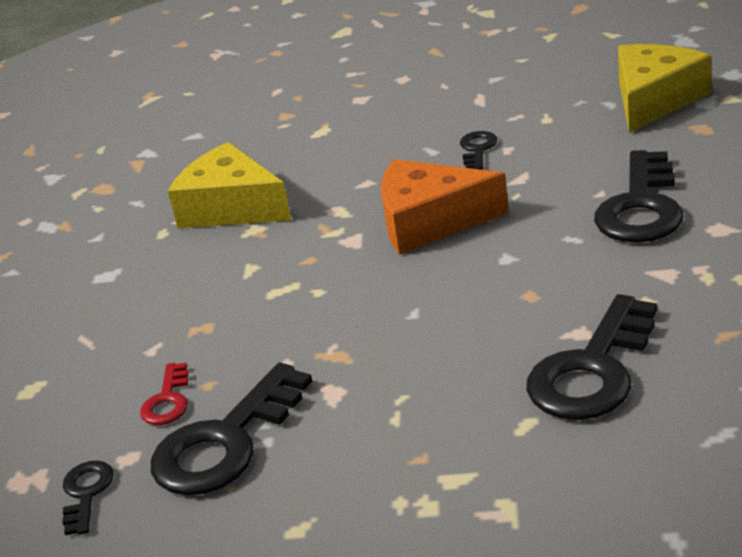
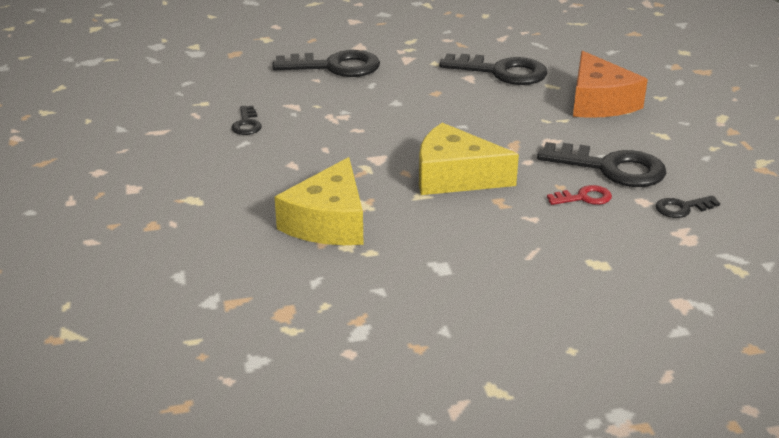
camera: 110 degrees left, 0 degrees up
orange cheese [381,159,509,255] -> orange cheese moved to [573,51,648,118]
black key [460,131,497,169] -> black key turned 90 degrees counterclockwise [232,106,262,135]
yellow cheese [618,44,711,133] -> yellow cheese moved to [419,123,519,195]

